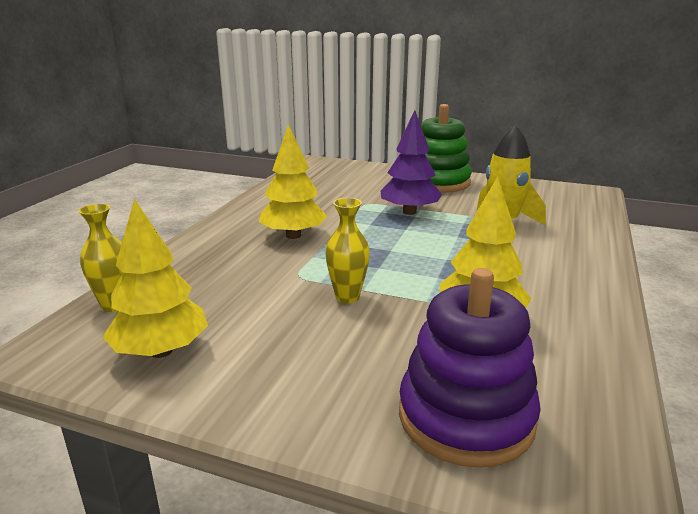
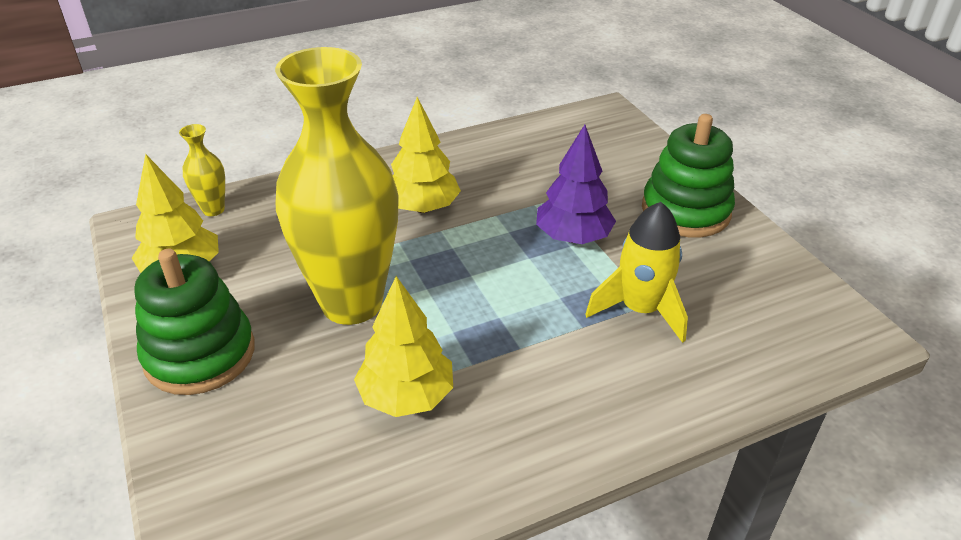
camera: 45 degrees right, 15 degrees up
yellow vase [325,198,370,304] -> yellow vase [275,47,399,325], size x2.47
purple stacking toy [399,268,541,468] -> none
none -> green stacking toy [135,249,255,395]

